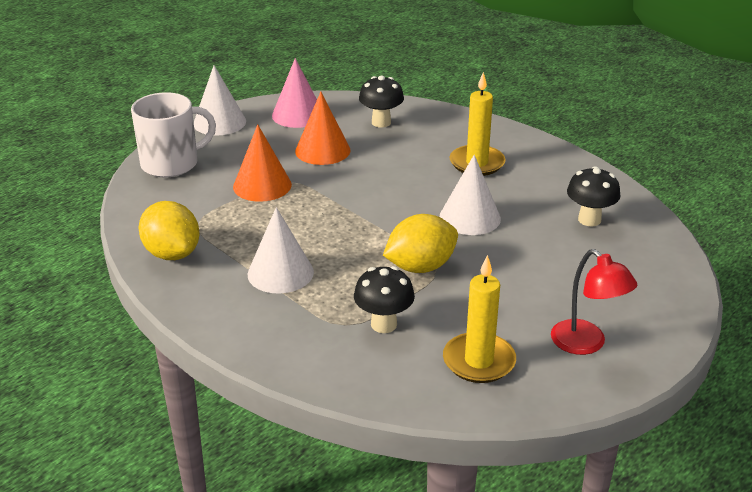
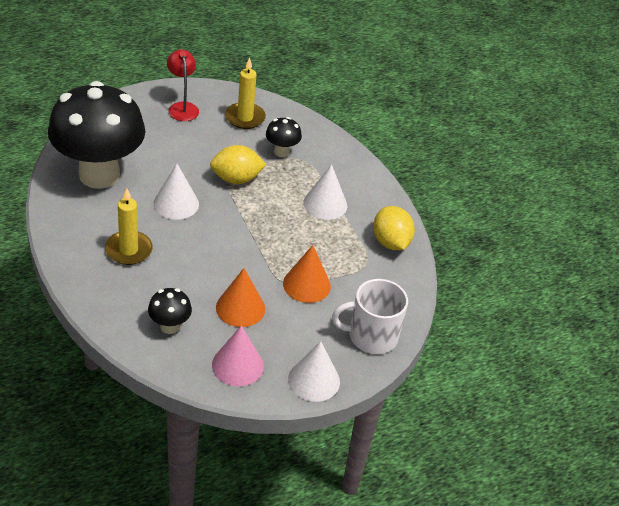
camera: 165 degrees left, 10 degrees up
black mushroom [567,166,620,227] -> black mushroom [48,81,146,189], size x2.45

